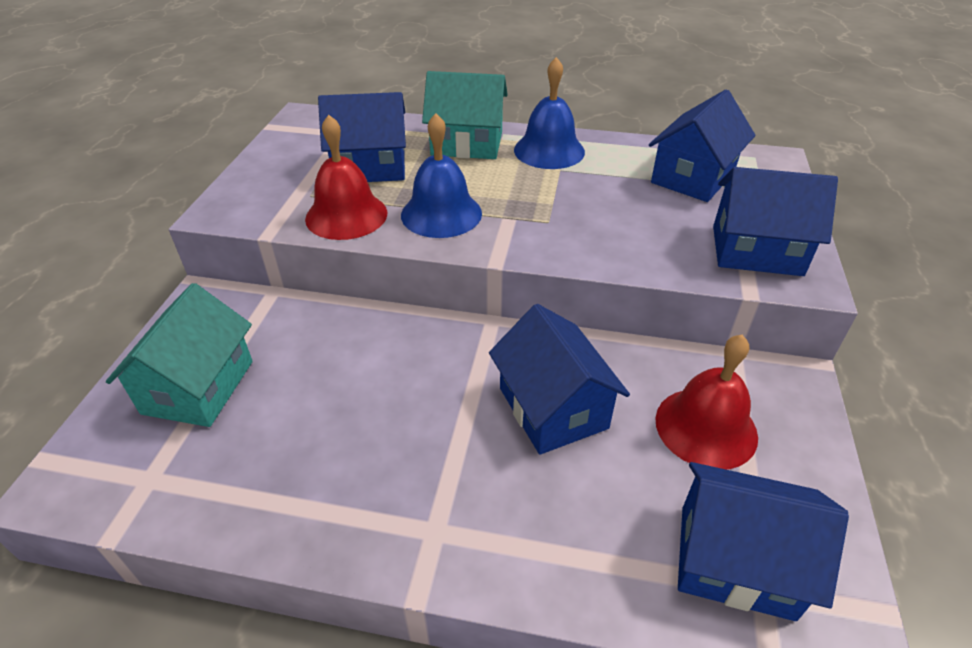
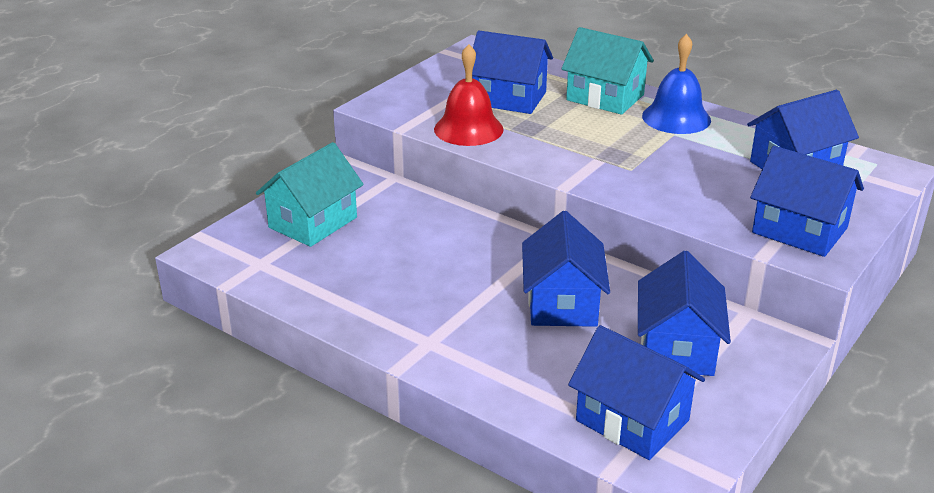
camera: 25 degrees right, 10 degrees down
blue bell [401,113,482,238] -> none
red bell [656,335,758,470] -> blue house [638,251,731,376]

